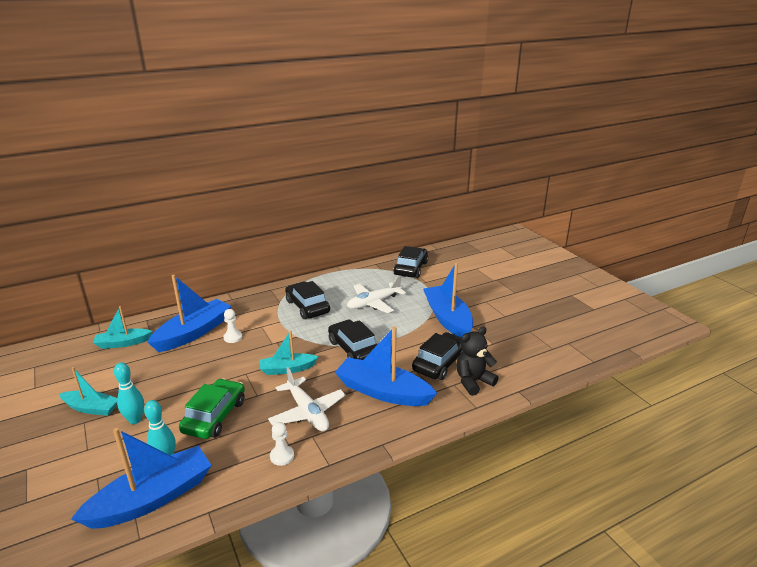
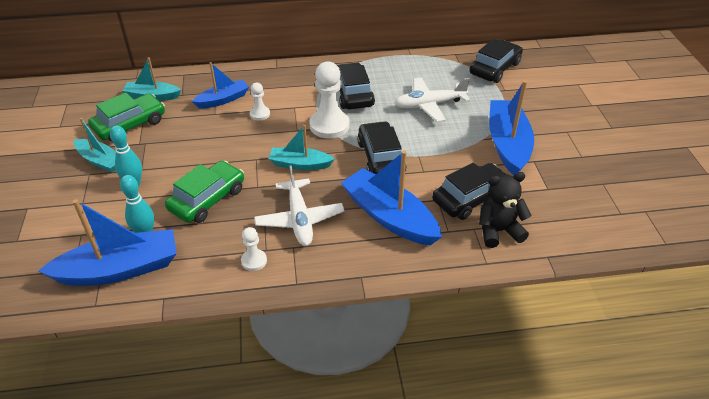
camera: 20 degrees right, 15 degrees up
blue boat [147,275,231,352] -> blue boat [192,62,249,108], size x0.59
none -> green car [88,93,165,142]
none -> white pawn [309,62,350,139]

